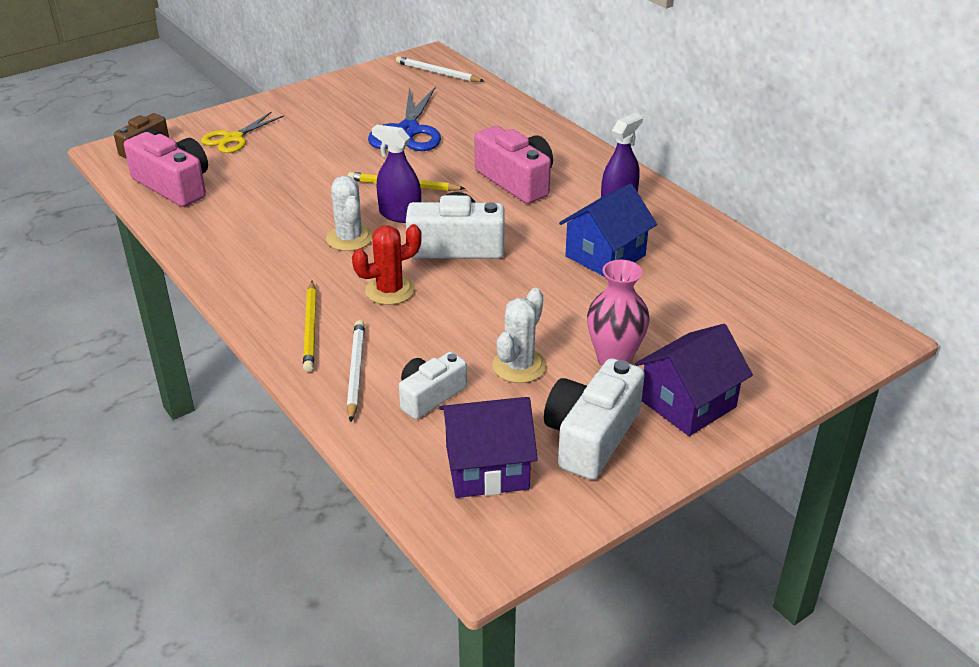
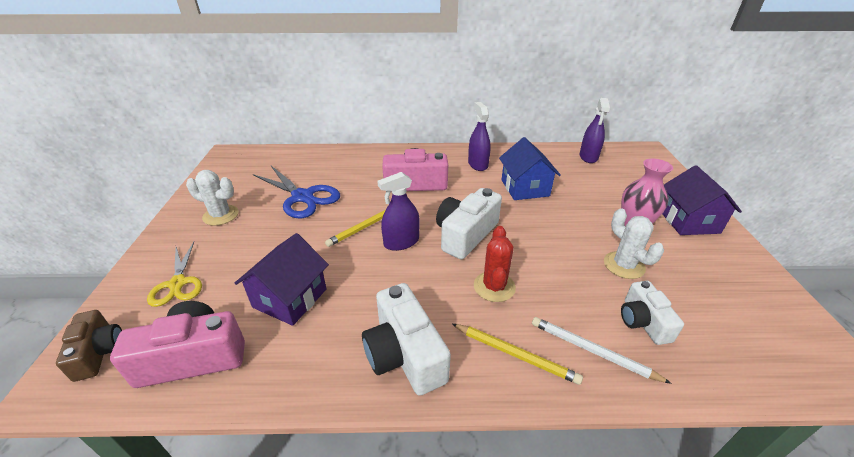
camera: 55 degrees left, 0 degrees up
white cactus [326,176,373,251] -> white cactus moved to [186,170,239,226]
white pencil [396,56,484,82] -> none
purple house [439,397,538,498] -> purple house moved to [235,233,329,326]
white camera [544,358,645,480] -> white camera moved to [362,283,451,396]
none -> purple spray bottle [580,98,610,163]

